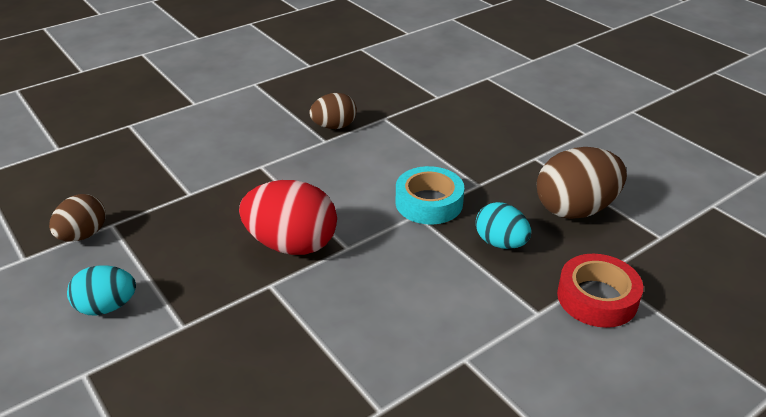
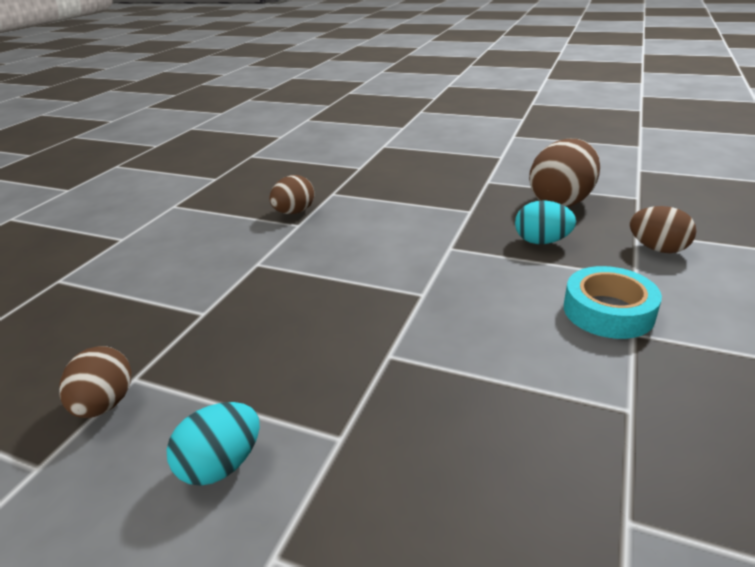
camera: 30 degrees left, 5 degrees down
red egg [239,180,337,255] -> none
turquoise tape [396,166,464,224] -> turquoise tape moved to [564,266,662,339]
red tape [557,254,643,328] -> brown egg [629,206,696,253]

